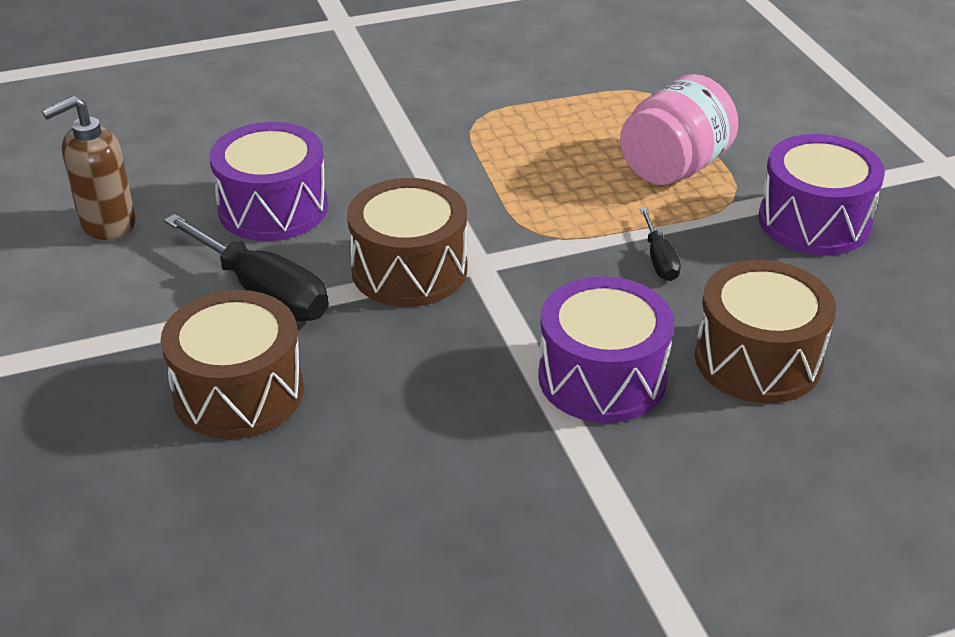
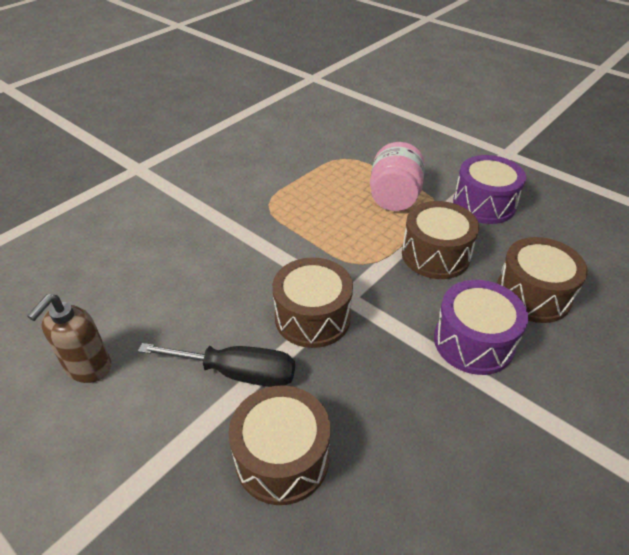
camera: 30 degrees left, 5 degrees up
purple drum [210,122,328,241] -> none
black screwdriver [640,208,681,281] -> brown drum [402,201,479,279]

